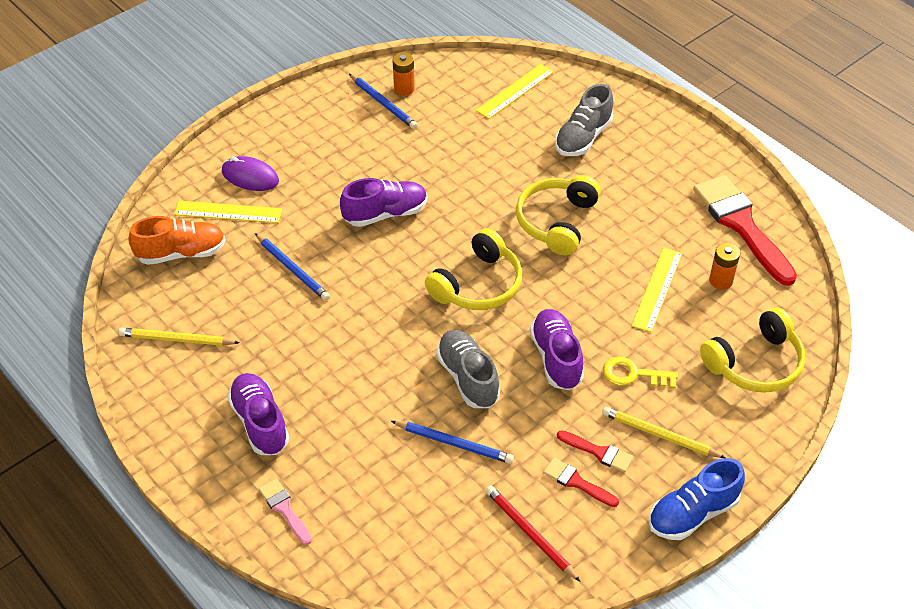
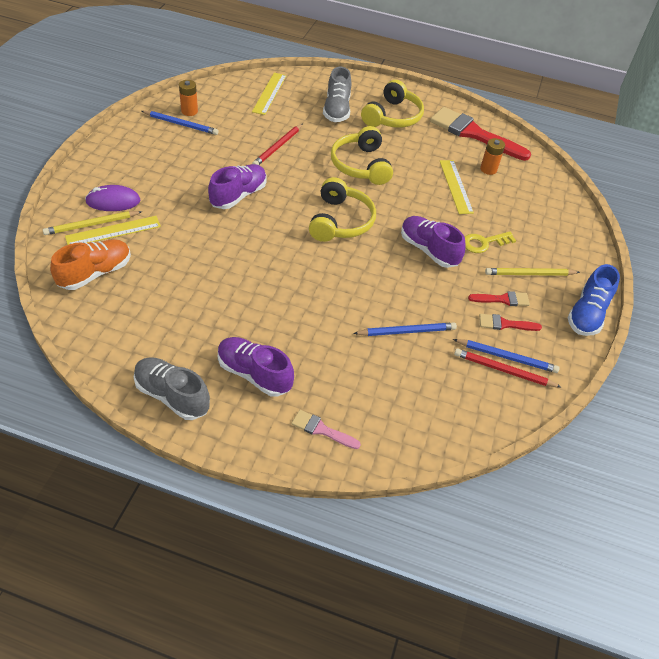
camera: 35 degrees left, 0 degrees up
yellow pencil [119,328,239,346] -> yellow pencil moved to [43,211,142,235]
blue pencil [255,233,330,301] -> blue pencil moved to [453,339,560,373]
grey shoe [436,330,500,408] -> grey shoe moved to [134,357,210,420]
yellow headphones [700,307,805,393] -> yellow headphones moved to [361,80,424,128]
none -> red pencil [252,124,303,165]

